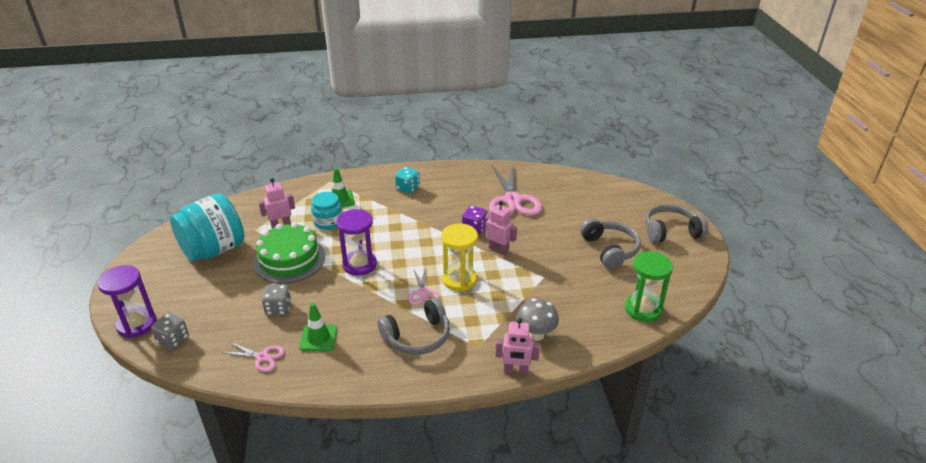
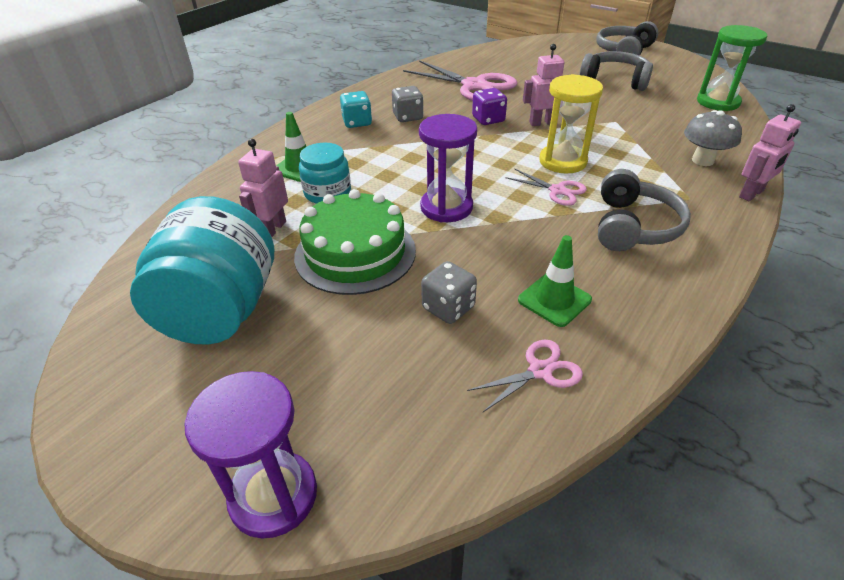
camera: 45 degrees left, 5 degrees up
grey dice [151,313,189,350] -> grey dice moved to [392,86,424,122]

